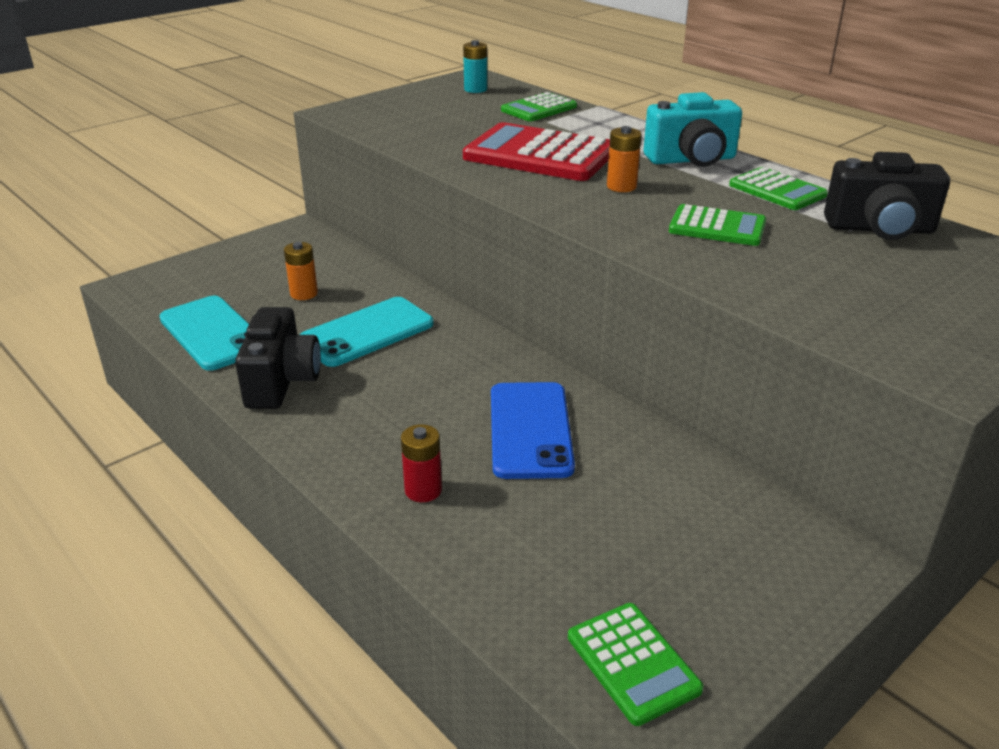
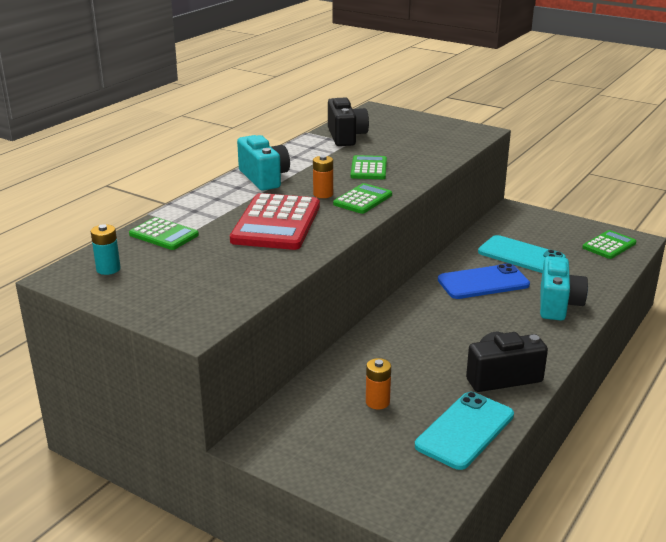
camera: 105 degrees left, 5 degrees down
turquoise phone [300,297,434,367] -> turquoise phone moved to [478,235,566,273]
red battery [401,424,442,502] -> turquoise camera [540,256,588,320]
green calculator [729,167,828,210] -> green calculator moved to [333,183,392,214]

